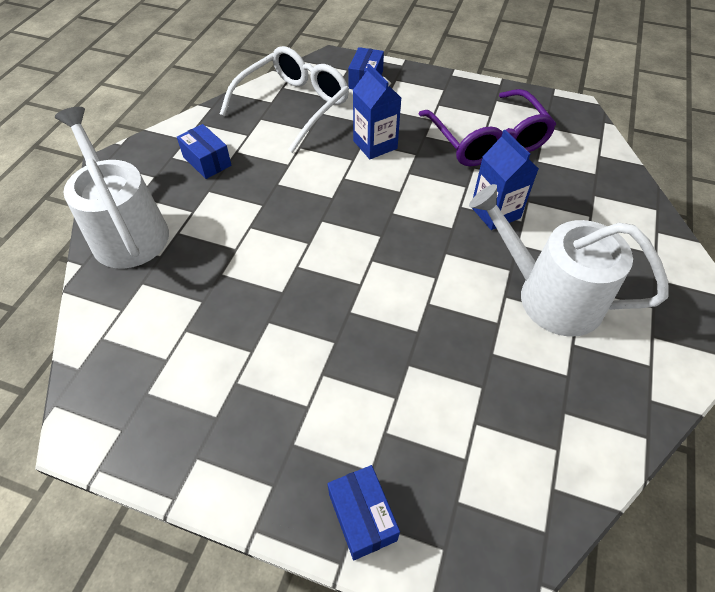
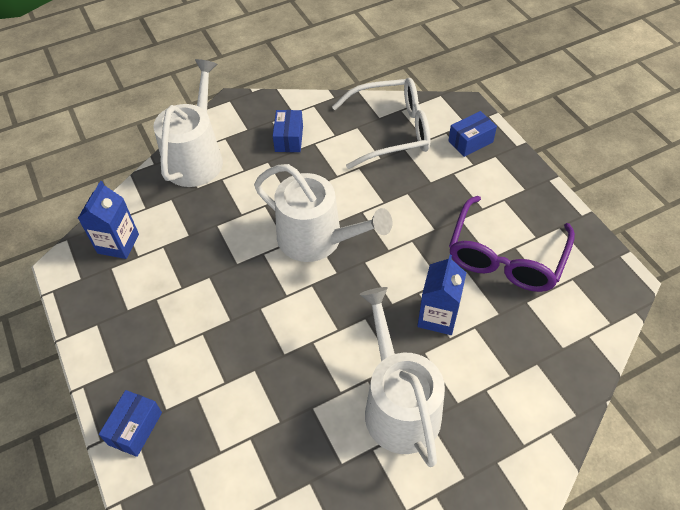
camera: 45 degrees right, 0 degrees up
blue carton [353,64,401,159] -> blue carton moved to [78,181,139,259]
none -> white watering can [254,164,393,262]

